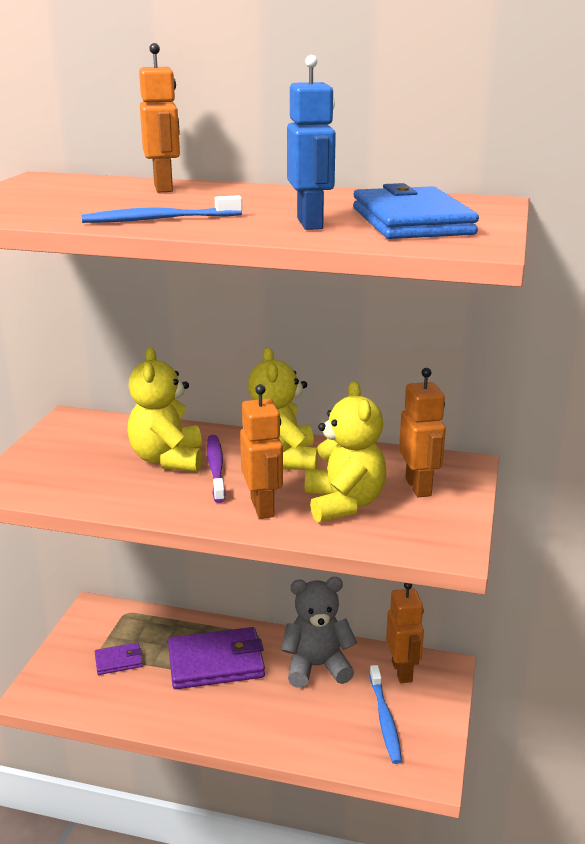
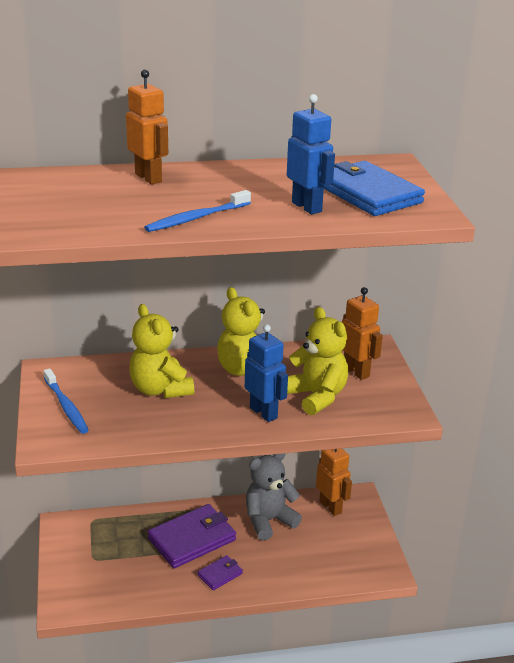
camera: 25 degrees left, 5 degrees up
purple wallet [95,642,143,675] -> purple wallet moved to [197,555,243,590]
purple toothbrush [207,435,226,503] -> none
orange robot [240,384,283,519] -> blue robot [245,324,288,422]
blue toothbrush [369,665,402,764] -> blue toothbrush moved to [44,368,89,434]

